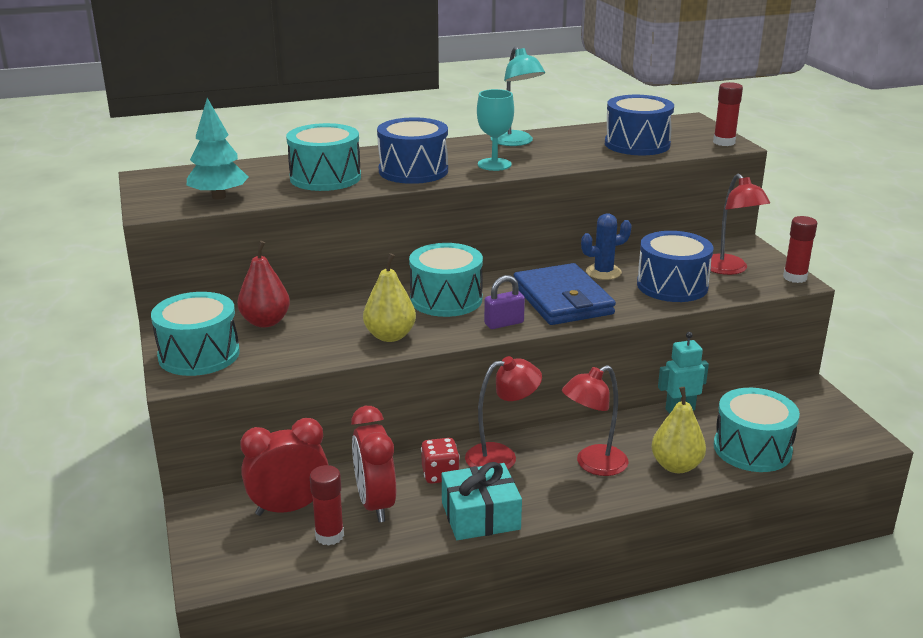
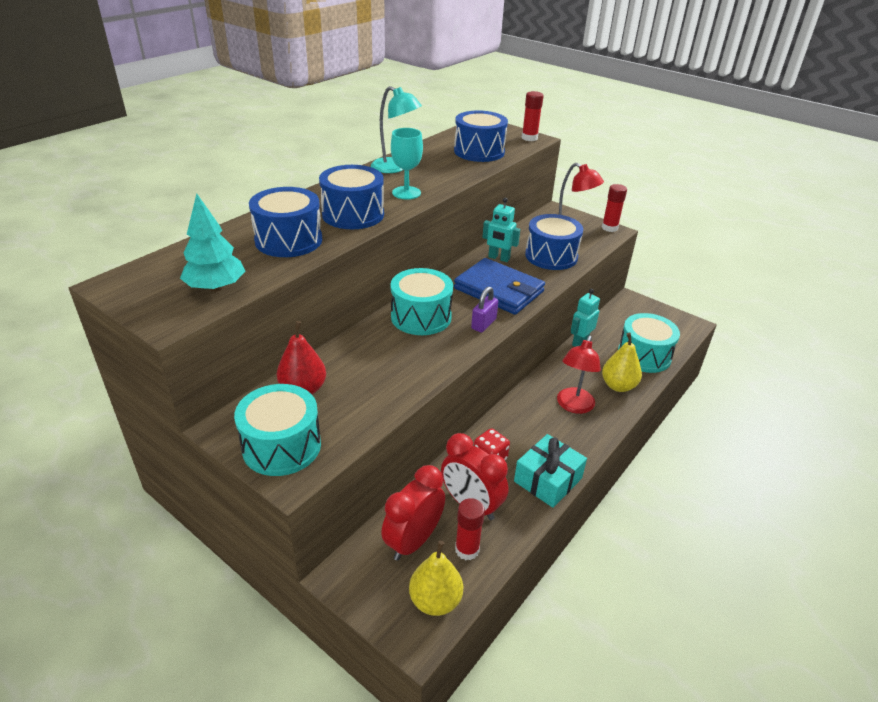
camera: 35 degrees left, 10 degrees up
turquoise drum [286,123,361,191] -> blue drum [249,187,322,257]
yellow pear [363,253,416,342] -> yellow pear moved to [409,541,463,616]
red lamp [465,356,542,469] -> none
blue cactus [581,214,632,280] -> turquoise robot [482,198,520,262]

